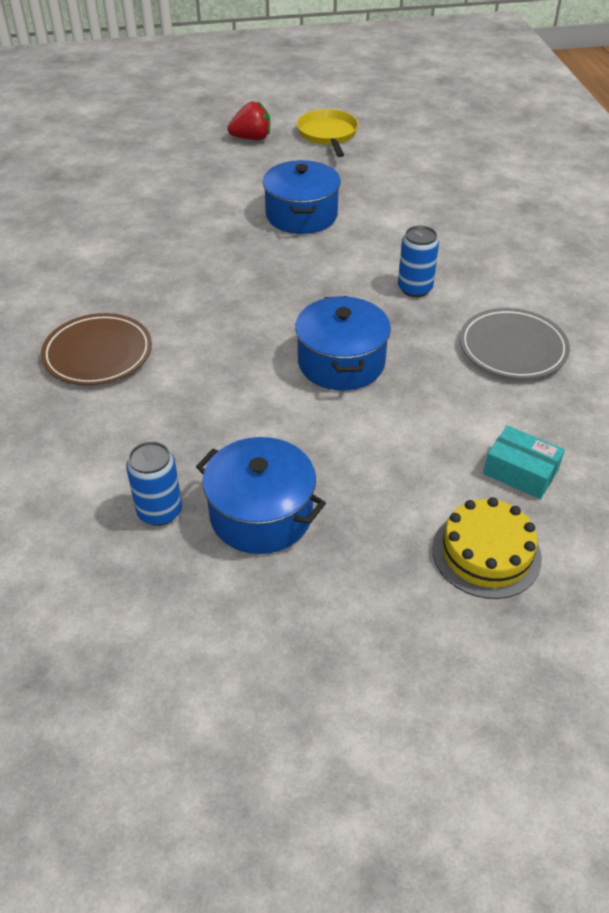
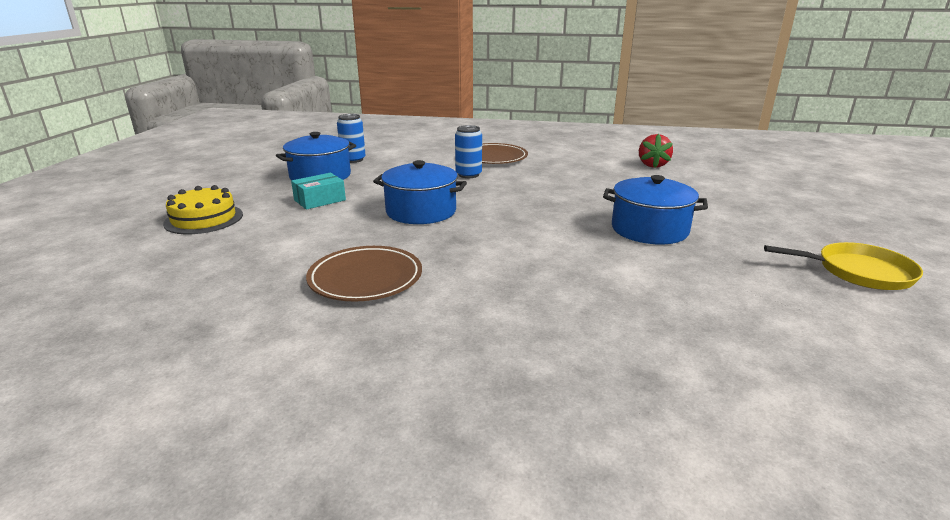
camera: 110 degrees right, 20 degrees down
red strawberry [227,102,270,140] -> red strawberry moved to [639,134,673,168]
blue can [398,226,439,297] -> blue can moved to [455,125,482,178]
grey plate [459,308,570,379] -> brown plate [306,246,422,301]
turquoise box [483,425,565,499] -> turquoise box moved to [291,173,346,210]

